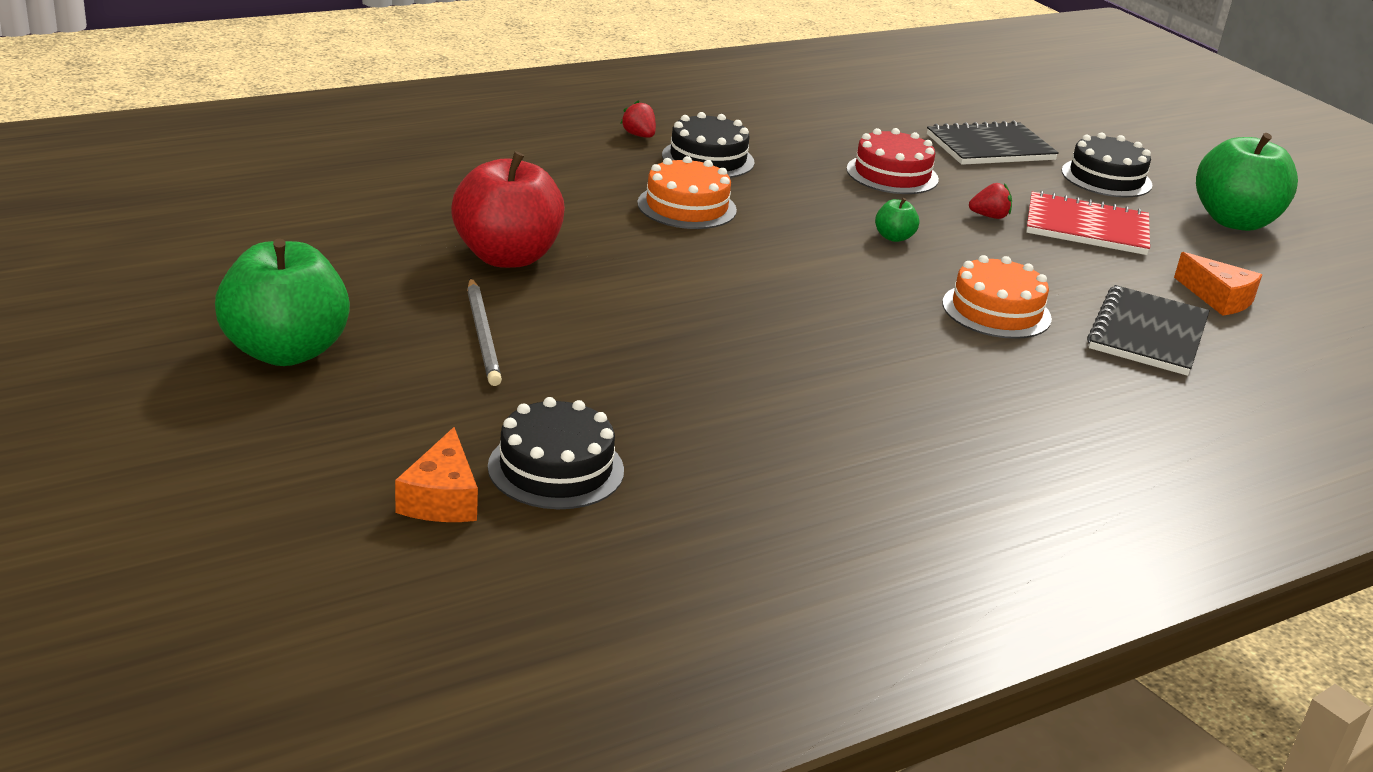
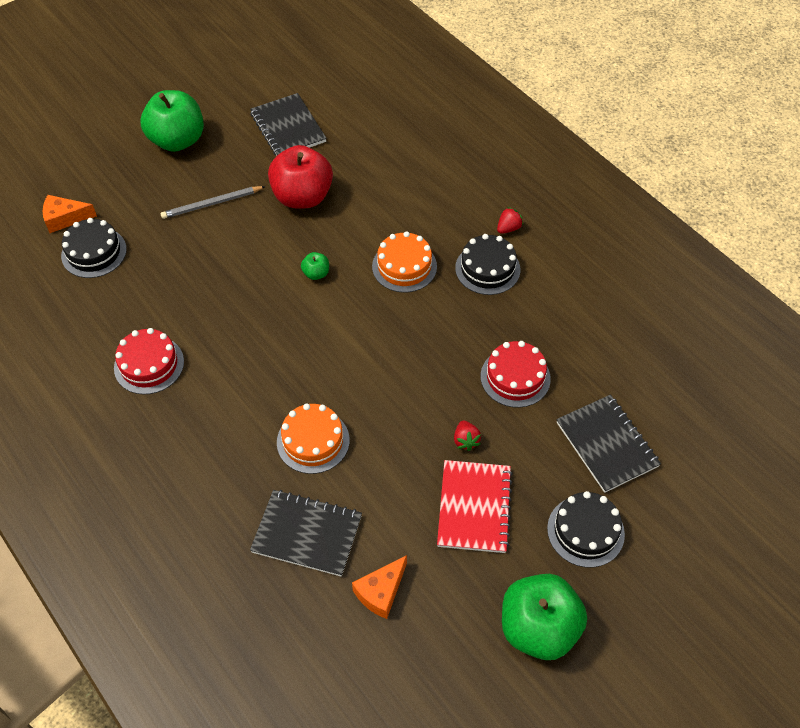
camera: 85 degrees right, 25 degrees up
green apple [875,198,919,242] -> green apple moved to [301,252,329,280]
none -> red cake [114,328,184,394]
none -> black notebook [250,93,327,155]

